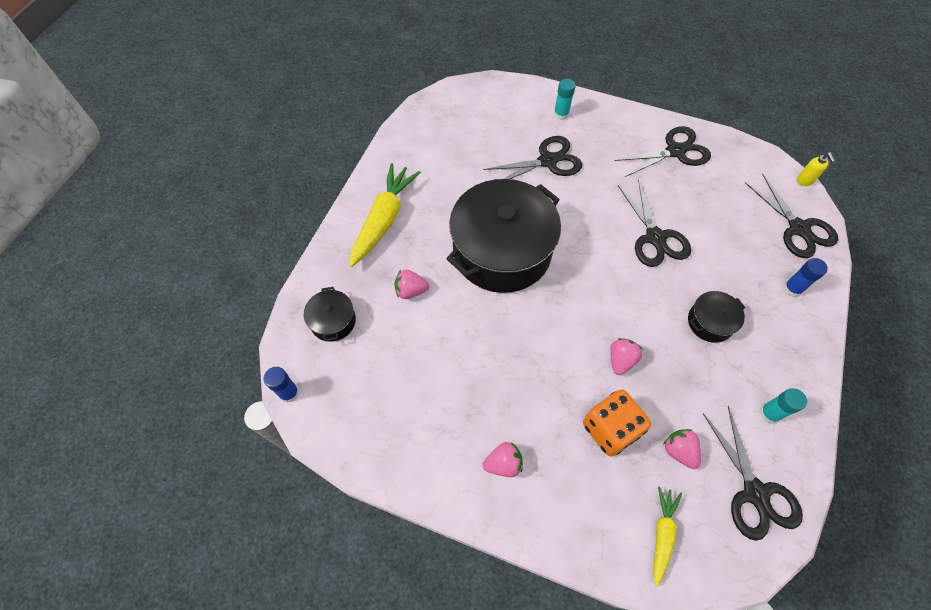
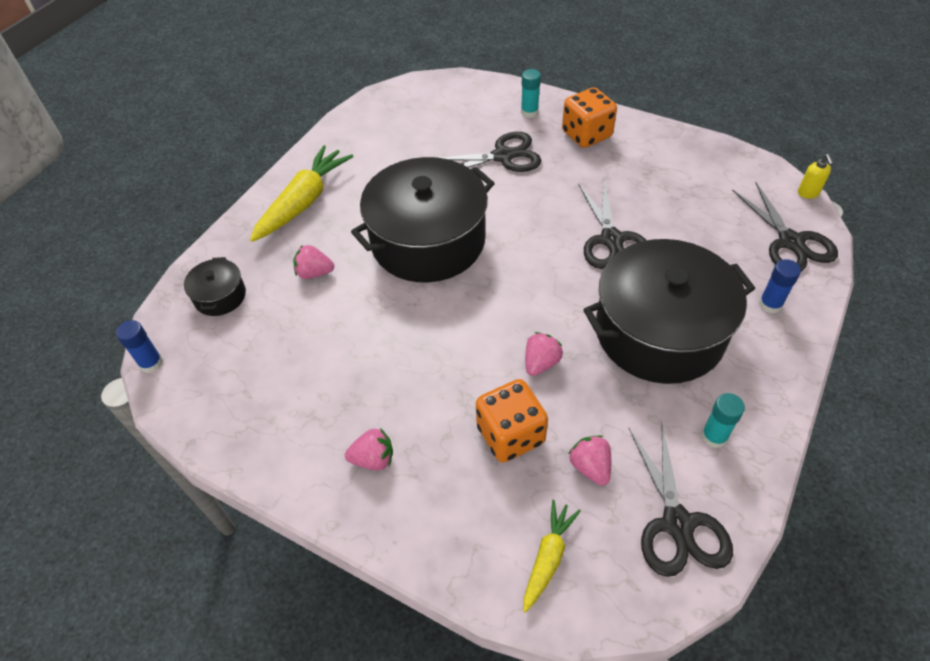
camera: 10 degrees right, 10 degrees down
black scissors [614,126,711,177] -> none
black pot [688,291,745,343] -> black pot [583,239,755,384], size x2.31
none -> orange dice [562,87,617,148]

